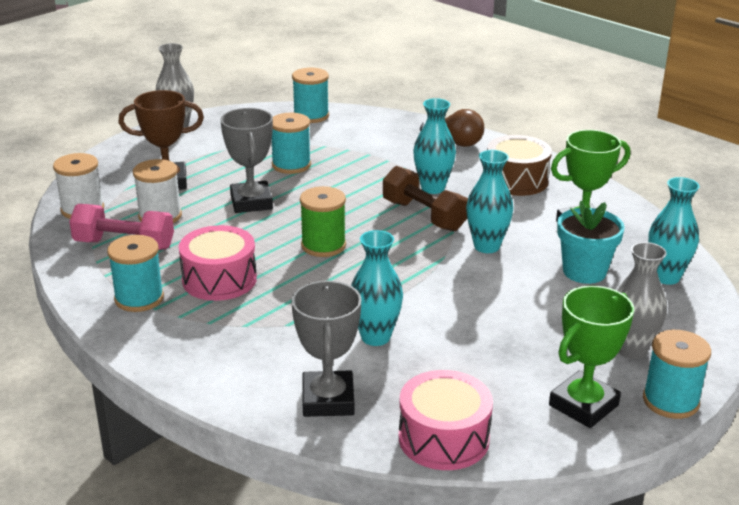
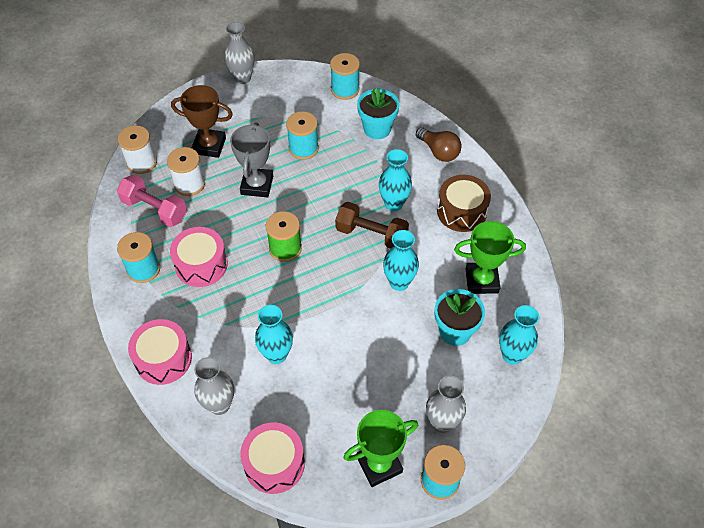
camera: 20 degrees right, 25 degrees up
grey trophy [291,280,362,417] -> grey vase [194,357,234,415]
brown dumbbell [383,166,468,231] -> brown dumbbell turned 45 degrees counterclockwise [335,202,409,249]
none -> pink drum [128,319,192,385]
none -> turquoise flower pot [357,88,399,139]

